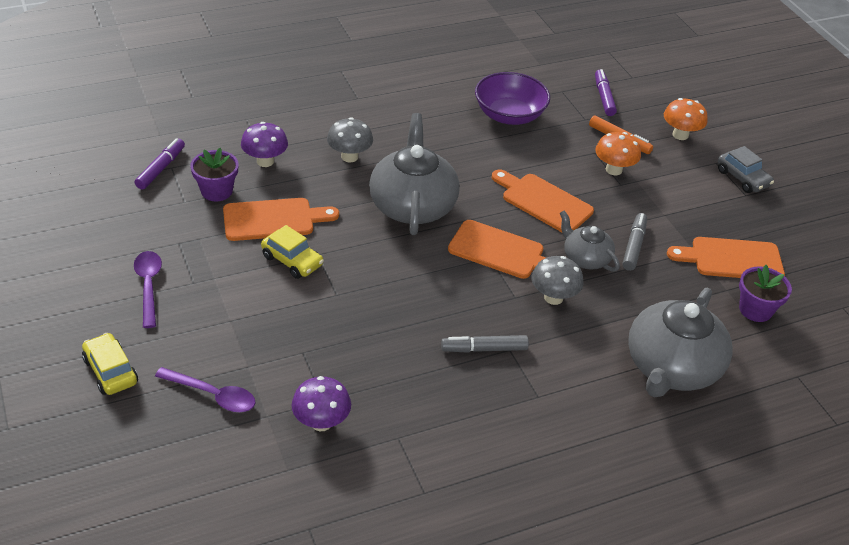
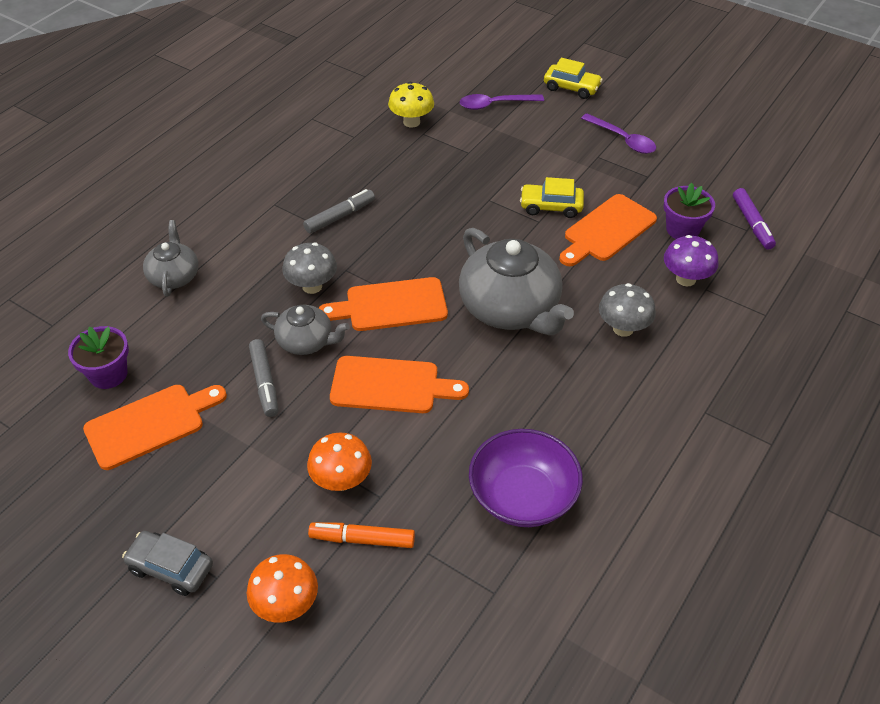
camera: 150 degrees right, 5 degrees up
purple mushroom [292,376,351,431] -> yellow mushroom [388,82,434,128]
purple marker [595,69,617,116] -> none
grey teapot [628,287,733,397] -> grey teapot [143,220,198,297], size x0.54

